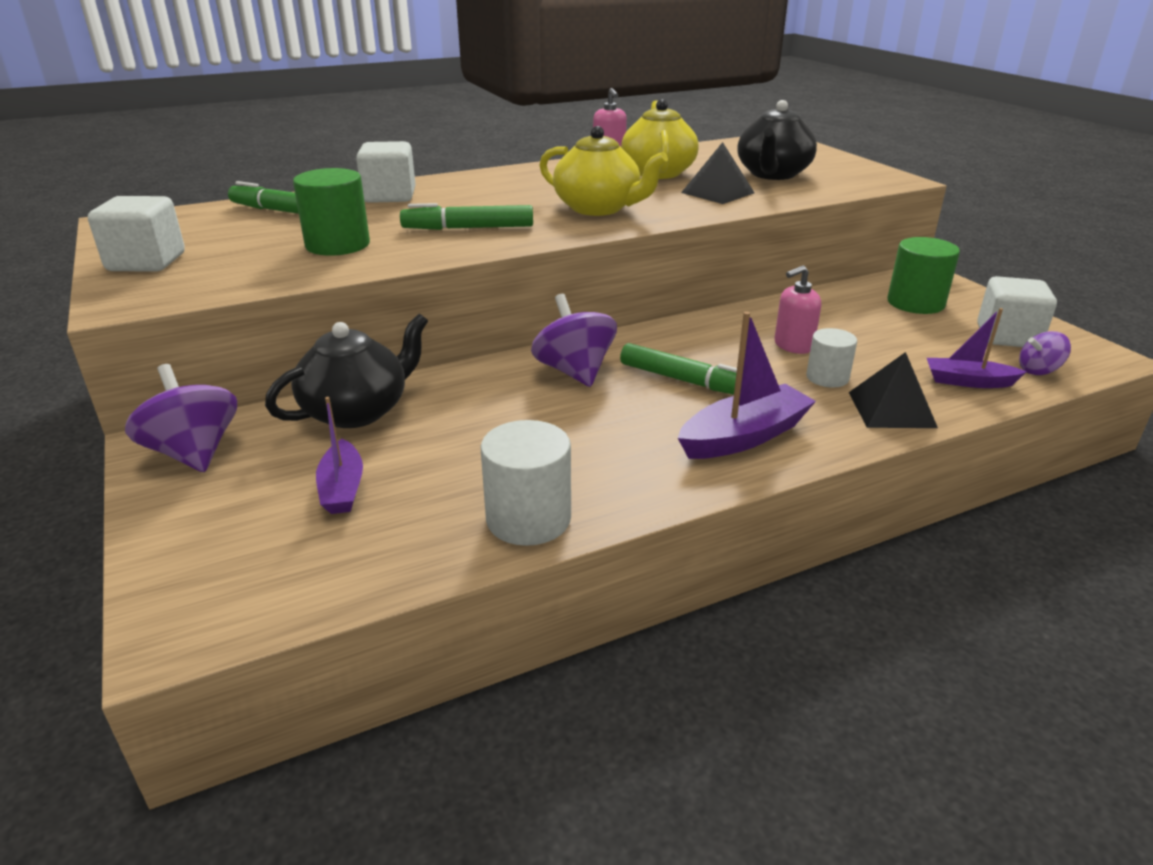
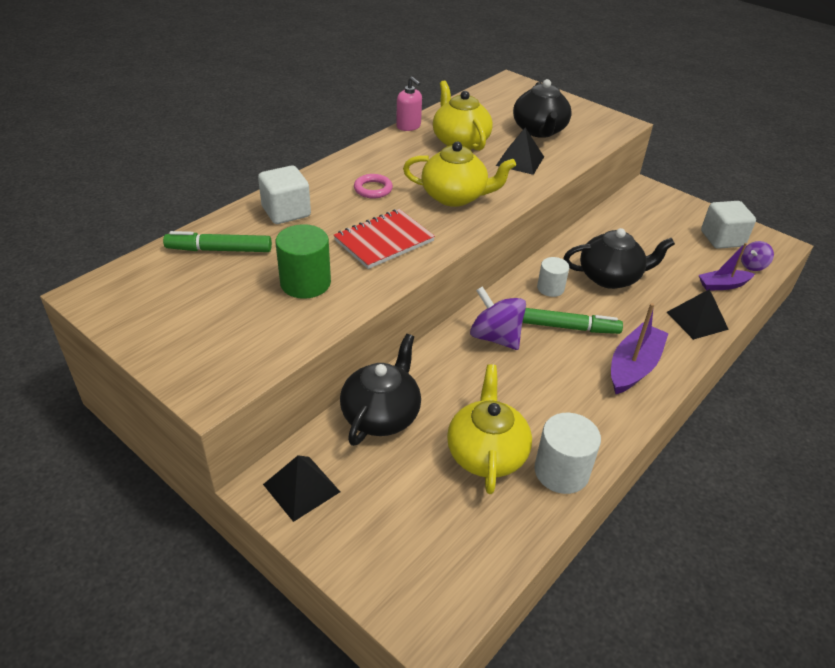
camera: 25 degrees left, 10 degrees up
white cube [88,196,185,272] -> none
purple spinning top [125,364,237,472] -> black pyramid [263,455,340,522]
purple boat [316,397,363,514] -> none
green marker [400,203,533,230] -> red notebook [334,209,435,269]
pink soap dispenser [775,266,821,354] -> black teapot [563,228,675,289]
white cylinder [806,328,857,388] -> white cylinder moved to [537,257,569,297]
green cylinder [888,237,960,314] -> none
none -> pink ring [354,174,393,199]
none -> yellow teapot [447,364,532,494]

